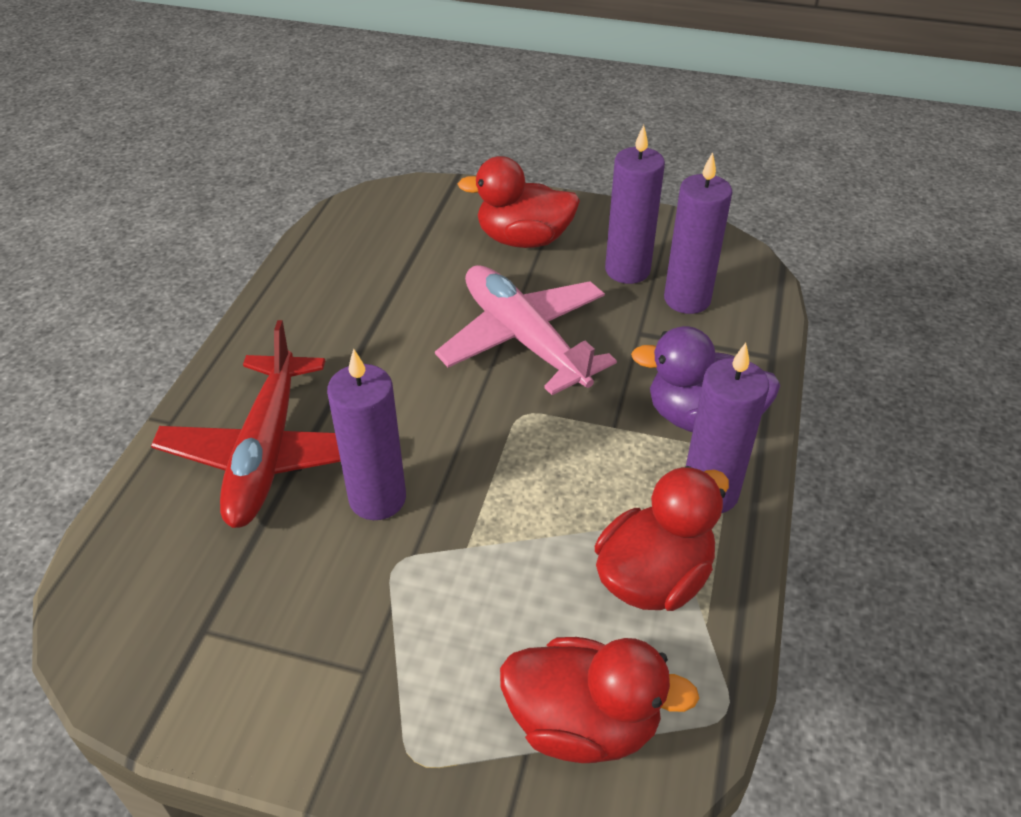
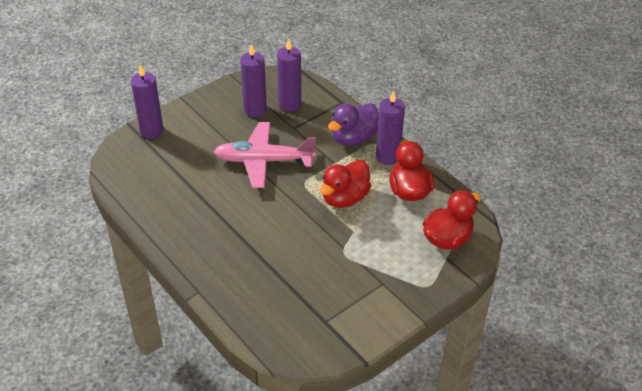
camera: 55 degrees left, 0 degrees up
red plane [151,320,341,528] -> none
purple candle [327,348,406,520] -> purple candle moved to [131,64,164,139]
red duck [458,156,580,248] -> red duck moved to [320,160,371,208]

